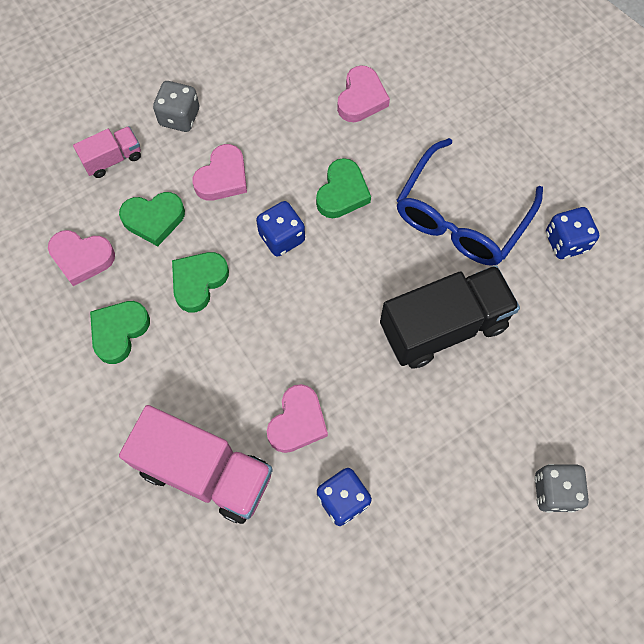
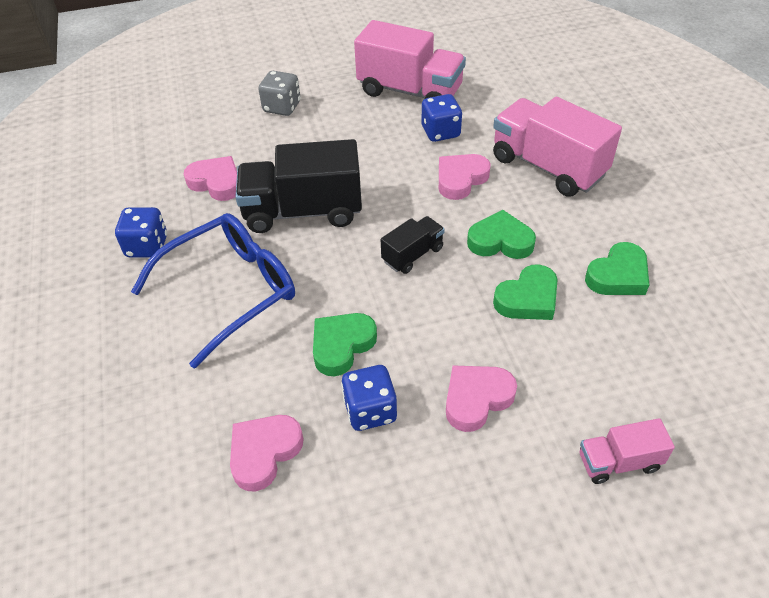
camera: 160 degrees left, 20 degrees down
pink heart [48,230,115,286] -> pink heart moved to [184,156,237,201]
green heart [119,192,185,246] -> green heart moved to [467,210,536,259]
grey dice [153,81,199,132] -> none
blue dice [256,201,305,257] -> blue dice moved to [341,365,397,431]
none -> pink truck [354,20,466,99]
none -> black truck [381,216,445,274]

